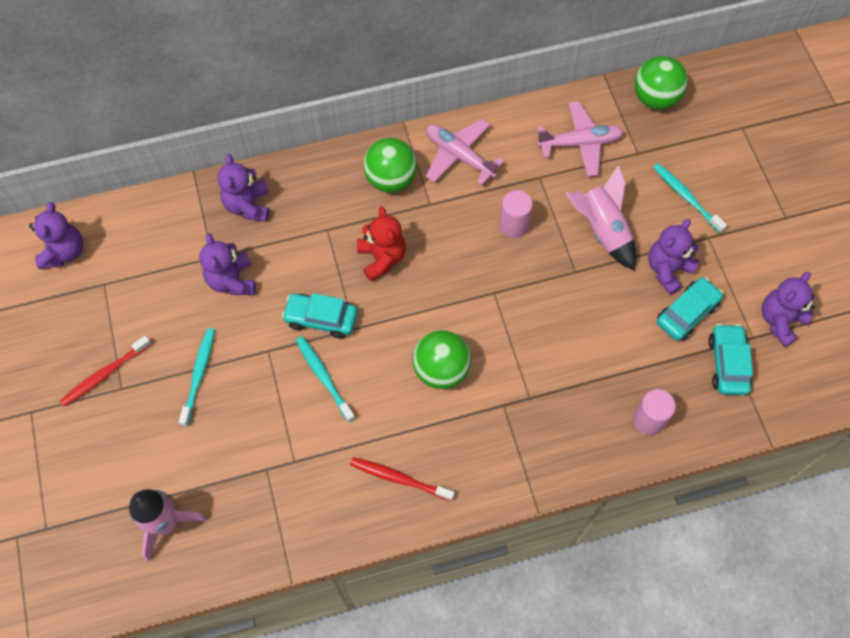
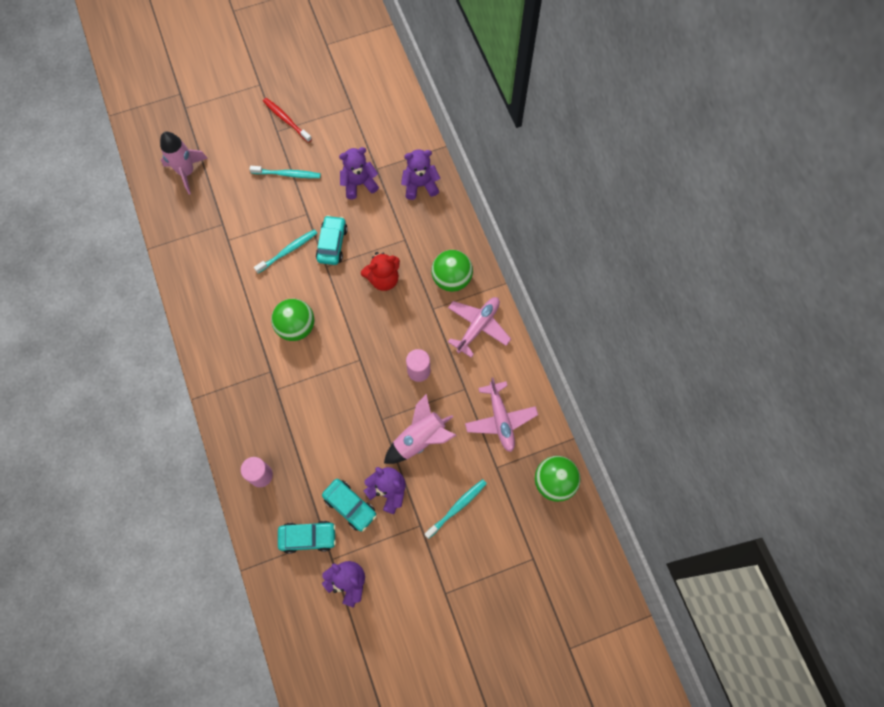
camera: 85 degrees right, 5 degrees up
purple teddy bear [29,202,83,269] -> none
red toothbrush [350,457,455,501] -> none

